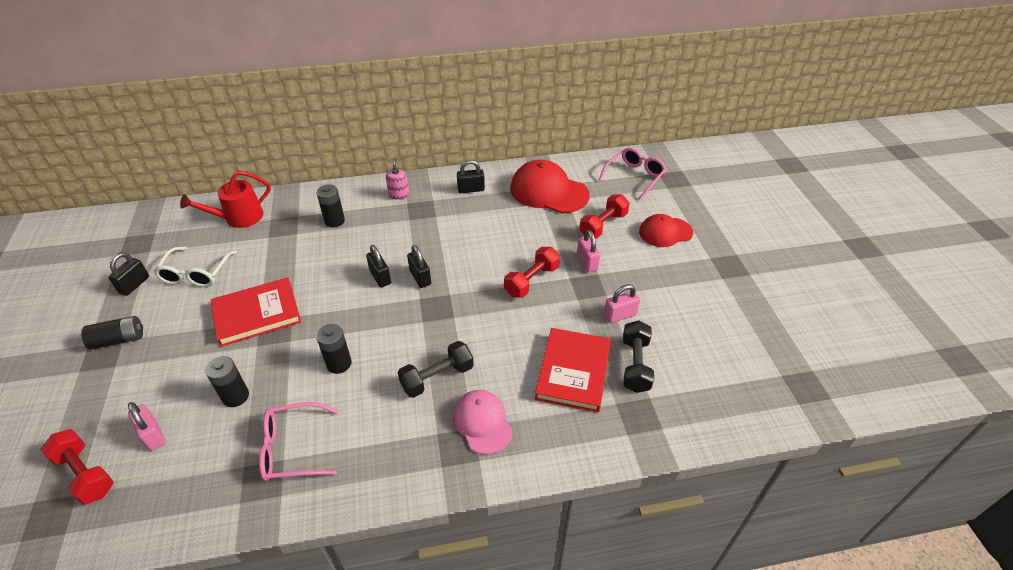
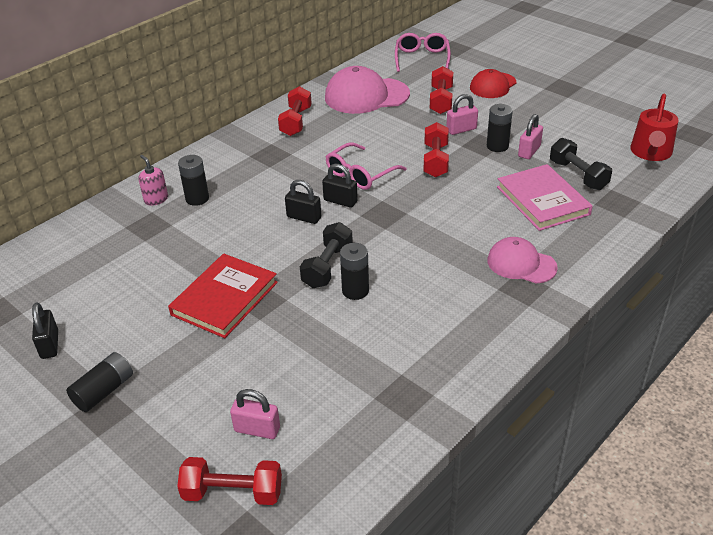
camera: 35 degrees left, 5 degrees down
white glasses [154,247,237,287] -> none
red watering can [180,171,271,228] -> red watering can moved to [630,94,679,161]
black battery [205,356,249,407] -> black battery moved to [487,104,513,152]
pink glasses [259,402,338,481] -> pink glasses moved to [326,143,407,190]
pink soap dispenser [386,157,409,200] -> pink soap dispenser moved to [139,155,168,206]
black dumbbell [398,341,474,398] -> black dumbbell moved to [300,222,353,288]
black padlock [457,160,485,193] -> red dumbbell [278,86,312,136]
red cap [510,160,590,213] -> pink cap [325,66,410,114]
red book [535,328,611,413] -> pink book [497,164,593,231]
pink padlock [577,230,600,272] -> pink padlock turned 60 degrees counterclockwise [446,94,478,135]

